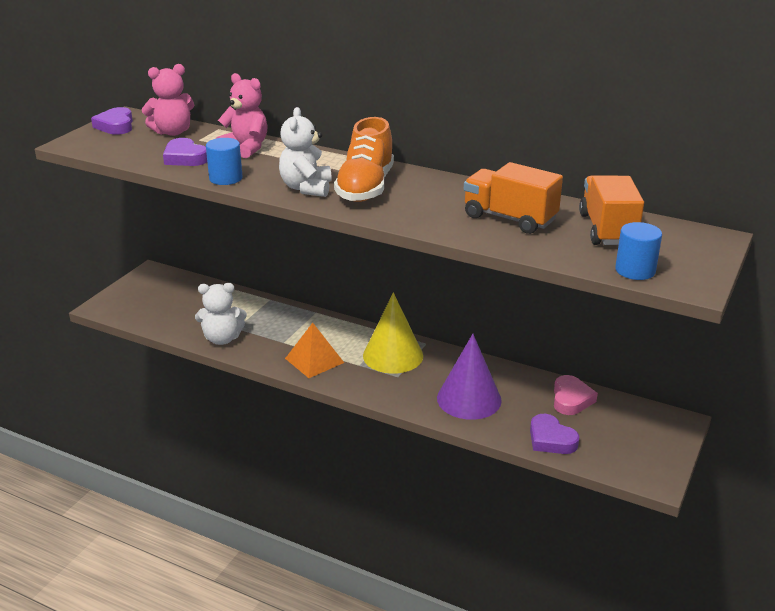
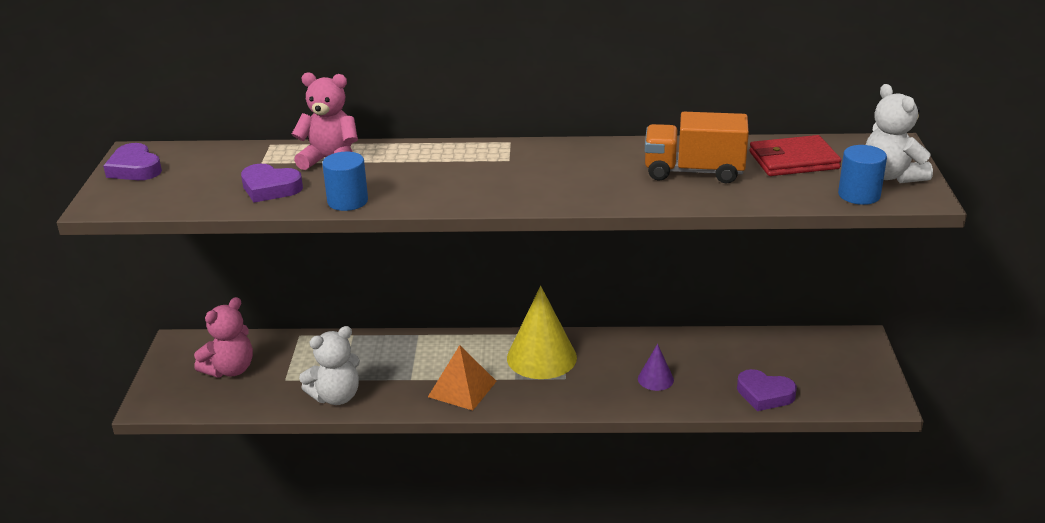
camera: 25 degrees left, 0 degrees up
pink teddy bear [142,64,194,136] -> pink teddy bear moved to [194,297,253,378]
white teddy bear [279,107,332,197] -> white teddy bear moved to [866,84,933,183]
orange shoe [334,117,394,202] -> none
purple cone [437,334,502,420] -> purple cone [638,344,674,391], size x0.50
pink heart [554,375,598,415] -> none
orange truck [579,176,644,245] -> red wallet [749,135,841,176]

